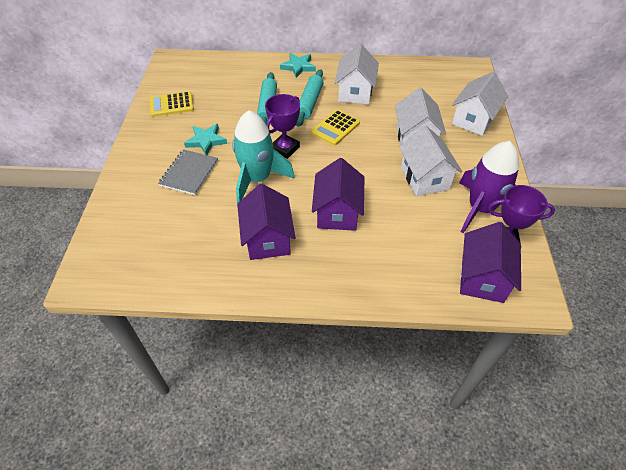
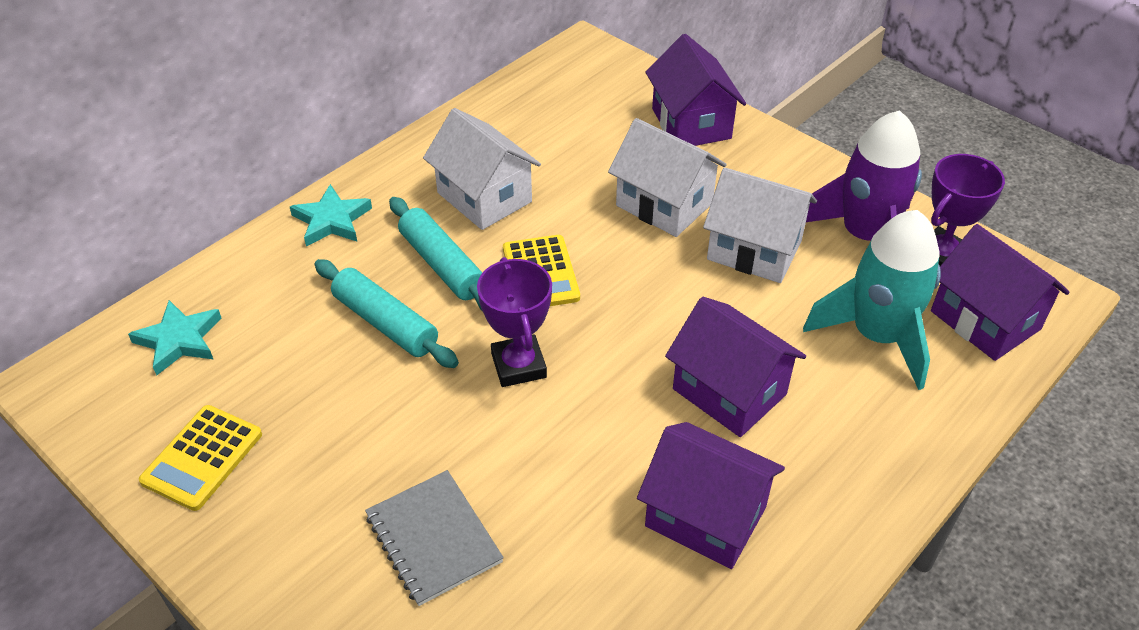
camera: 50 degrees left, 5 degrees down
turquoise star [184,124,227,155] -> turquoise star moved to [128,300,222,375]
turquoise rocket [232,110,295,204] -> turquoise rocket moved to [803,210,941,390]
white house [452,71,508,136] -> purple house [645,34,746,146]

